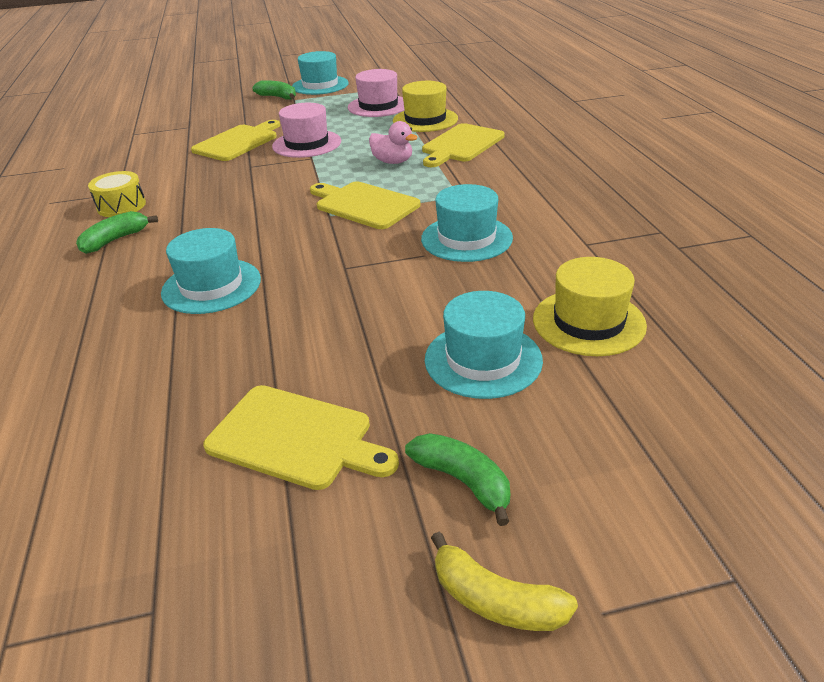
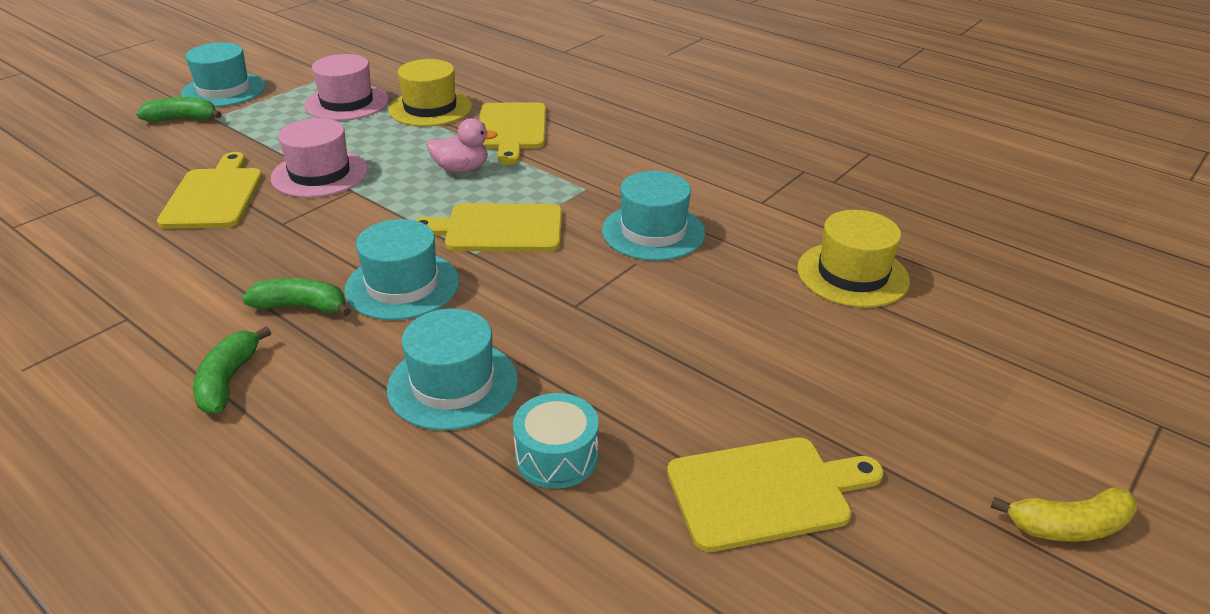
camera: 40 degrees left, 0 degrees up
yellow drum [88,171,146,217] -> none
green banana [405,433,510,526] -> green banana moved to [242,278,351,316]
turquoise hat [425,291,543,399] -> turquoise hat moved to [344,219,459,320]
none -> turquoise drum [513,393,599,489]

